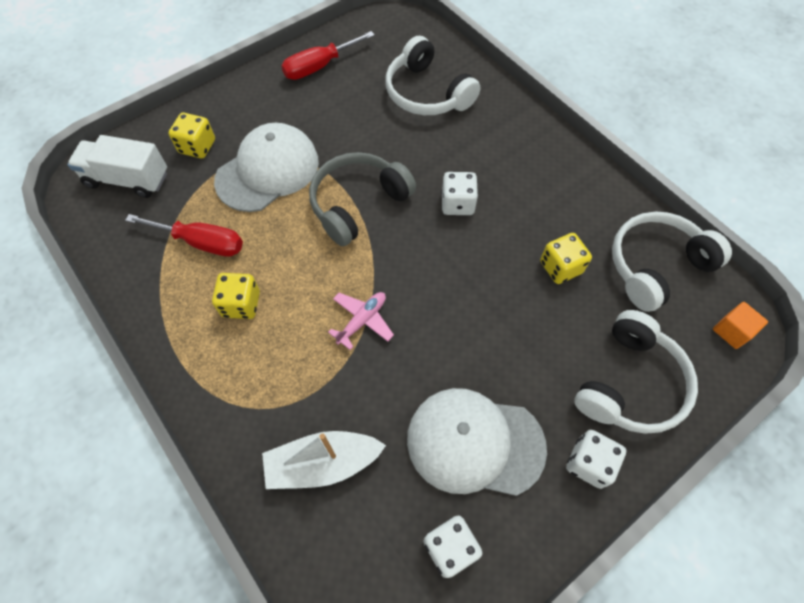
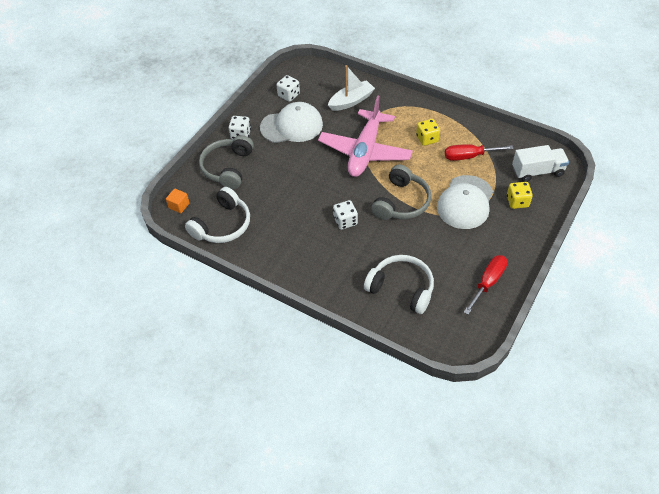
camera: 160 degrees right, 10 degrees down
pink plane [328,292,394,350] -> pink plane [318,95,413,177], size x2.49
yellow dice [540,233,592,284] -> none
white headphones [575,310,698,434] -> grey headphones [199,135,254,189]

